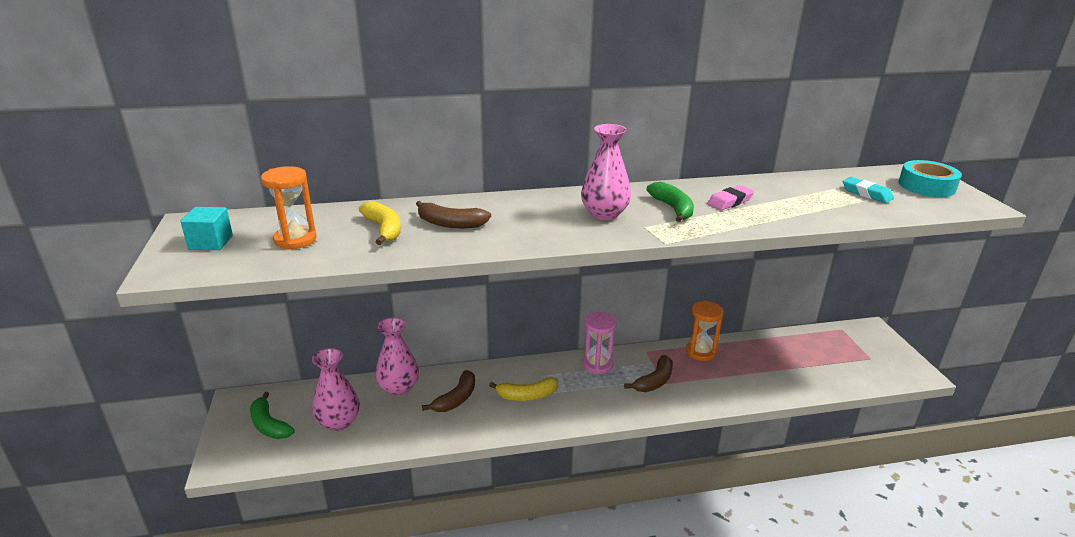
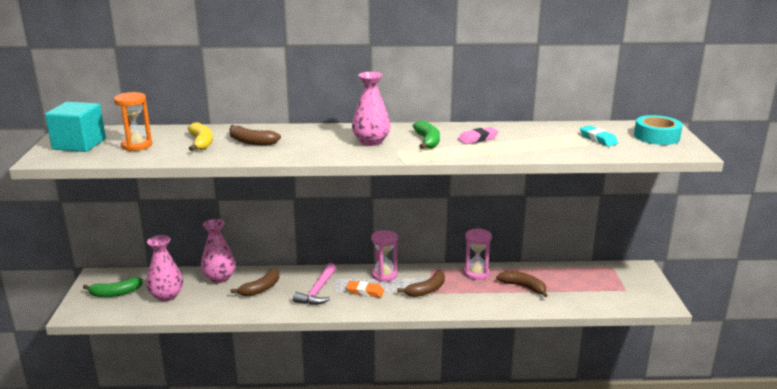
camera: 10 degrees right, 5 degrees down
turquoise cube [180,207,233,250] -> turquoise cube [45,102,106,152], size x1.64
green banana [250,392,295,439] -> green banana turned 75 degrees counterclockwise [83,277,143,297]
yellow banana [489,377,558,401] -> pink hammer [293,263,336,305]
orange hourglass [686,301,724,361] -> pink hourglass [464,228,492,280]
none -> orange eraser [346,281,384,298]
none -> brown banana [497,271,548,297]

